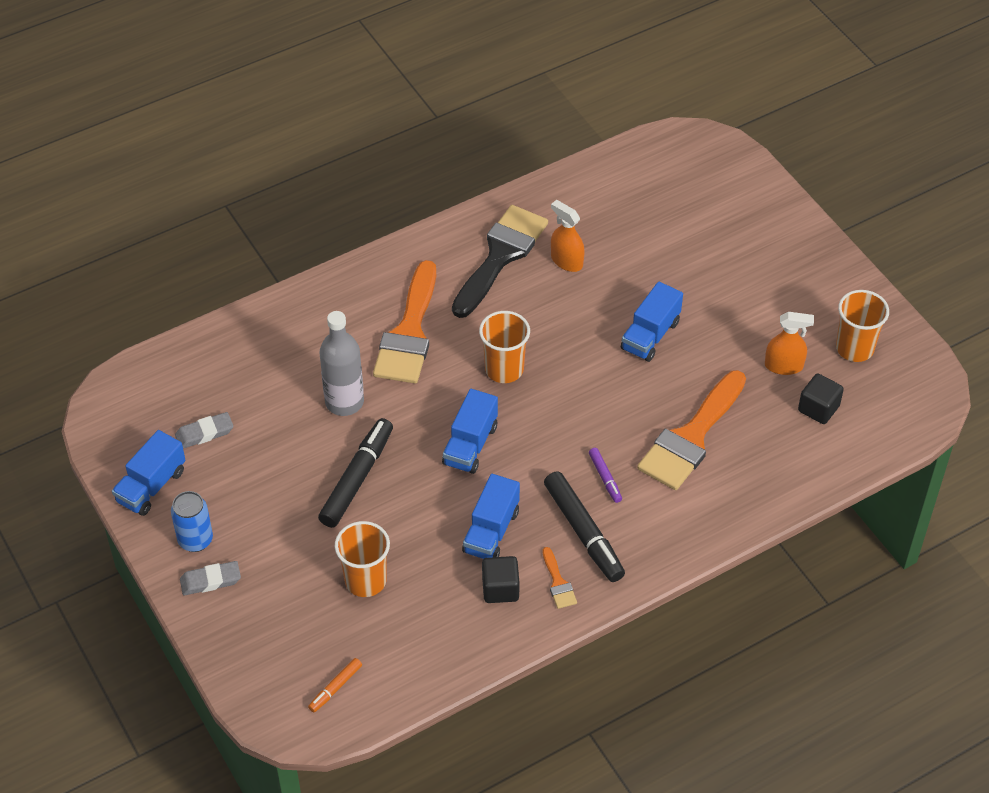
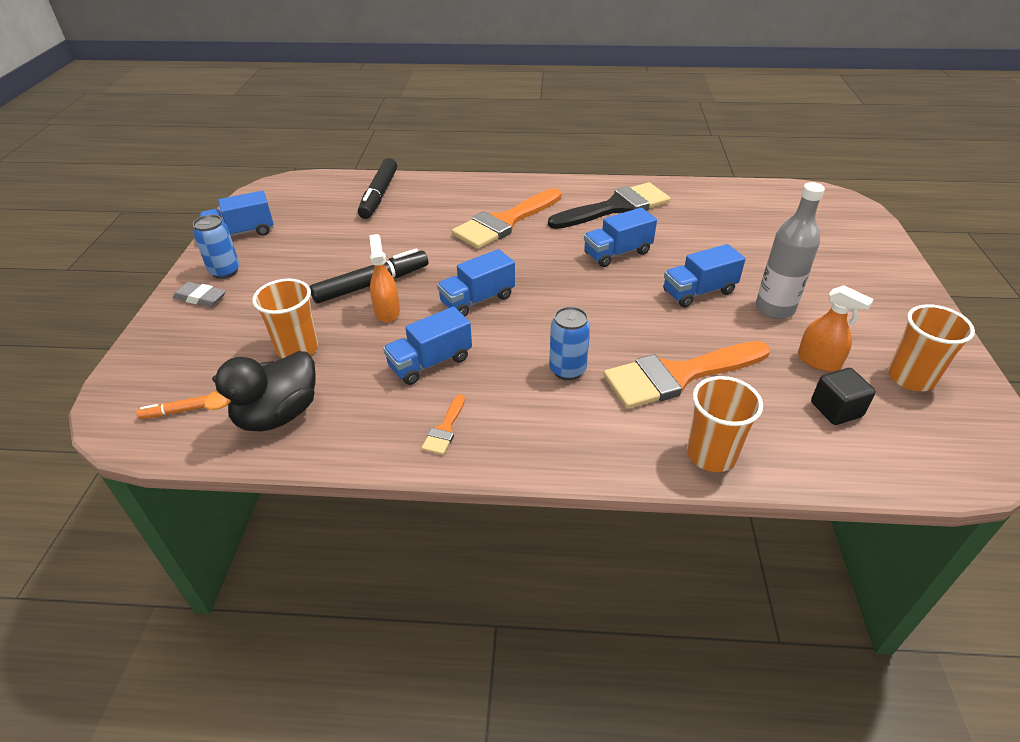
camera: 35 degrees right, 10 degrees down
grey eraser [175,412,234,449] -> none
grey bottle [320,311,364,416] -> grey bottle moved to [756,182,825,319]
orange cup [479,311,530,383] -> orange cup moved to [687,376,763,472]
black cube [482,556,520,603] -> none
black marker [544,471,625,582] -> black marker moved to [358,158,397,219]
orange spray bottle [551,200,585,272] -> orange spray bottle moved to [369,234,400,323]
purple marker [589,448,622,503] -> blue can [549,306,590,380]
none -> black duck [203,351,316,431]
none -> blue truck [584,208,657,267]

